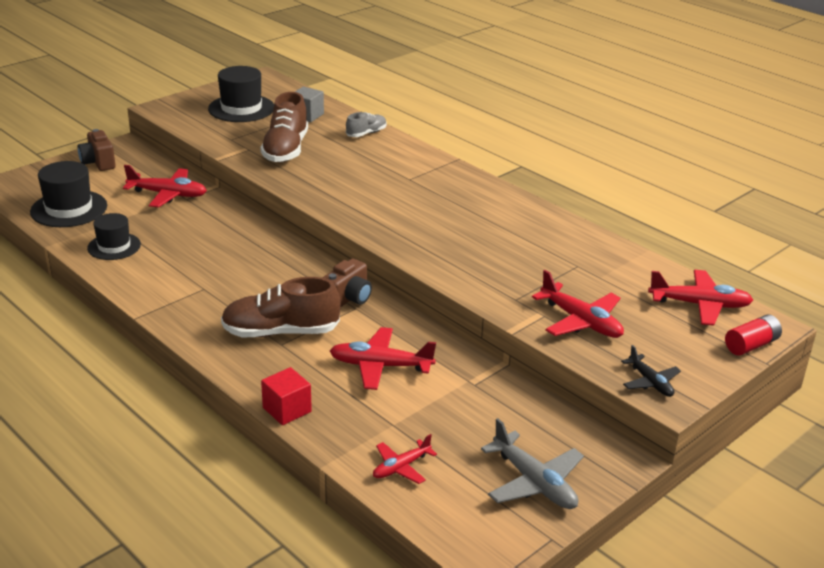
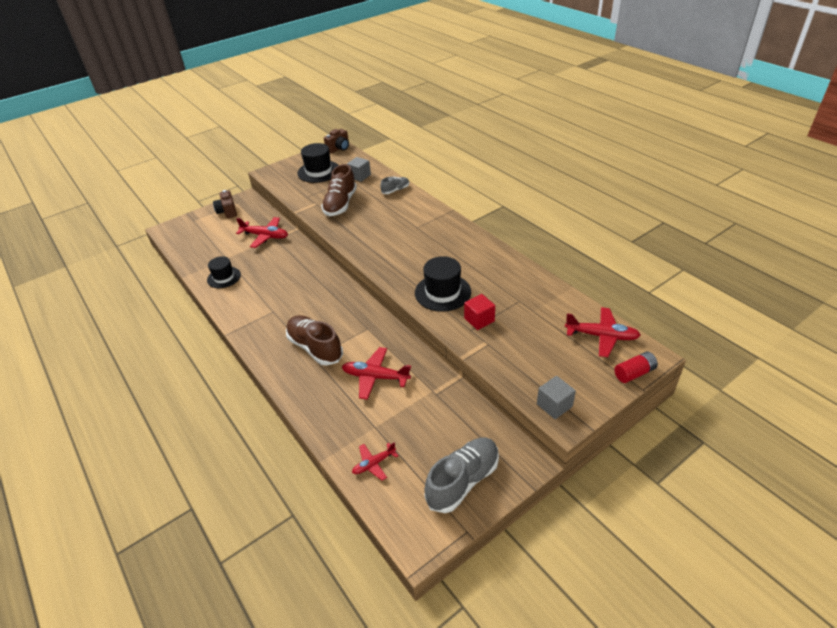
camera: 10 degrees right, 10 degrees up
black hat [30,161,107,227] -> black hat moved to [415,256,471,312]
brown shoe [221,277,341,337] -> brown shoe turned 45 degrees clockwise [286,315,343,365]
red cube [261,367,312,425] -> red cube moved to [464,294,495,330]
brown camera [323,258,372,307] -> brown camera moved to [324,129,349,153]
grey plane [481,418,584,509] -> grey shoe [424,438,499,513]
red plane [532,270,624,338] -> none
black plane [621,345,681,397] -> grey cube [537,376,576,419]

